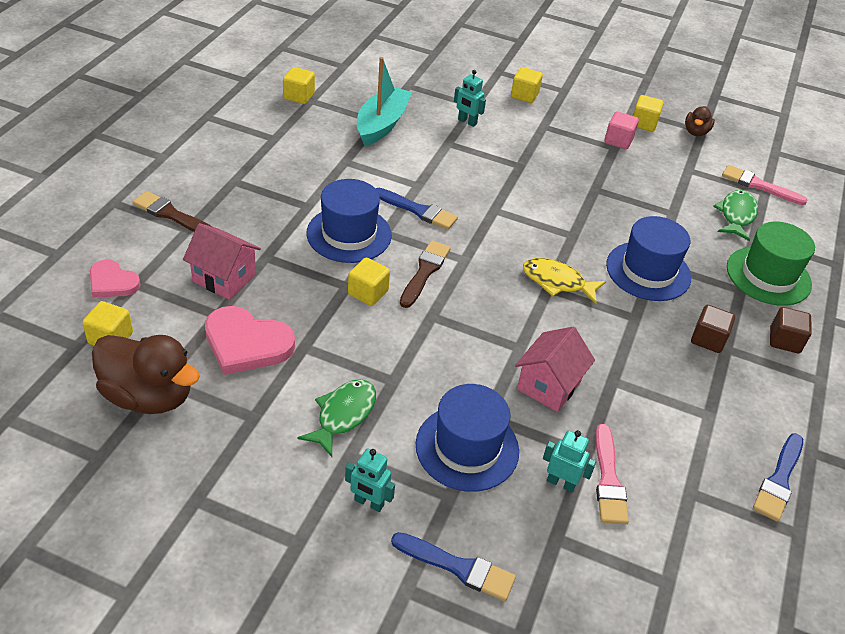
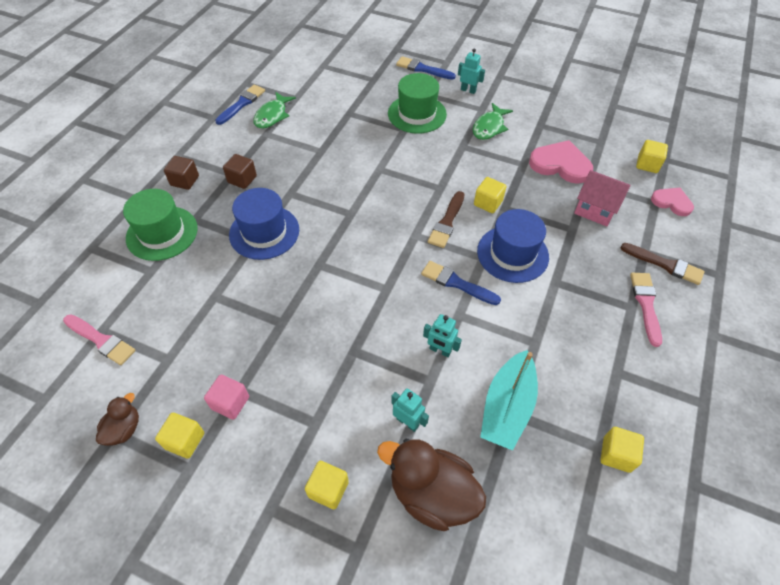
camera: 175 degrees left, 10 degrees up
brown duck [92,335,200,414] -> brown duck moved to [377,439,486,531]
blue hat [416,384,519,492] -> green hat [388,73,447,134]
pink house [515,327,595,412] -> none
yellow fish [523,258,606,304] -> none
turquoise robot [543,430,596,492] -> turquoise robot moved to [423,314,462,357]
pink brush [595,424,629,524] -> pink brush moved to [630,273,662,347]
green fish [713,190,758,241] -> green fish moved to [253,92,296,129]

